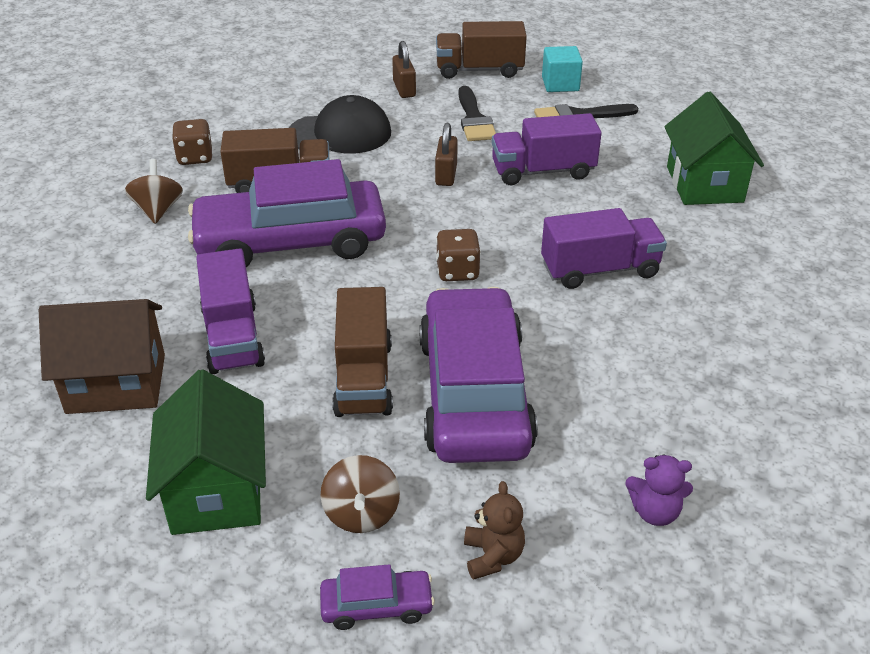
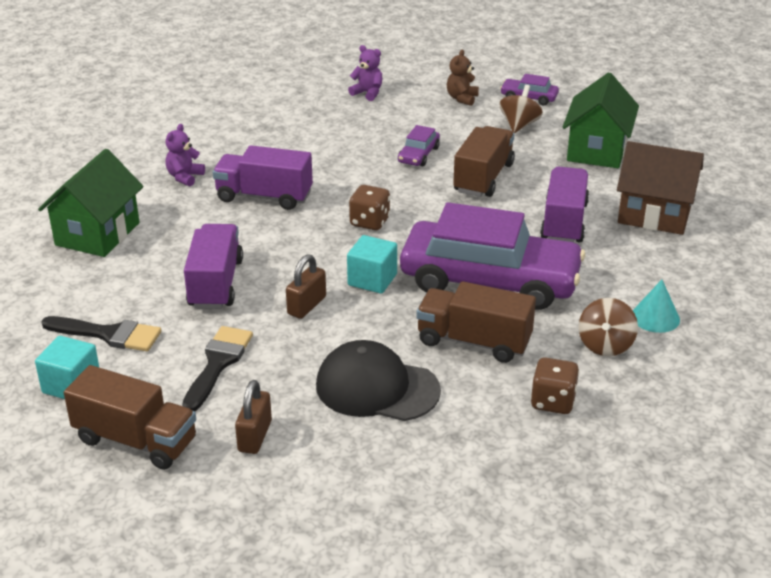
camera: 155 degrees left, 5 degrees down
purple car [419,287,538,463] -> purple car [398,125,440,166], size x0.41
purple truck [492,113,602,185] -> purple truck turned 105 degrees counterclockwise [184,224,243,309]
none -> purple teddy bear [165,124,205,186]
none -> turquoise cube [347,235,397,294]
none -> turquoise cone [633,280,680,333]

